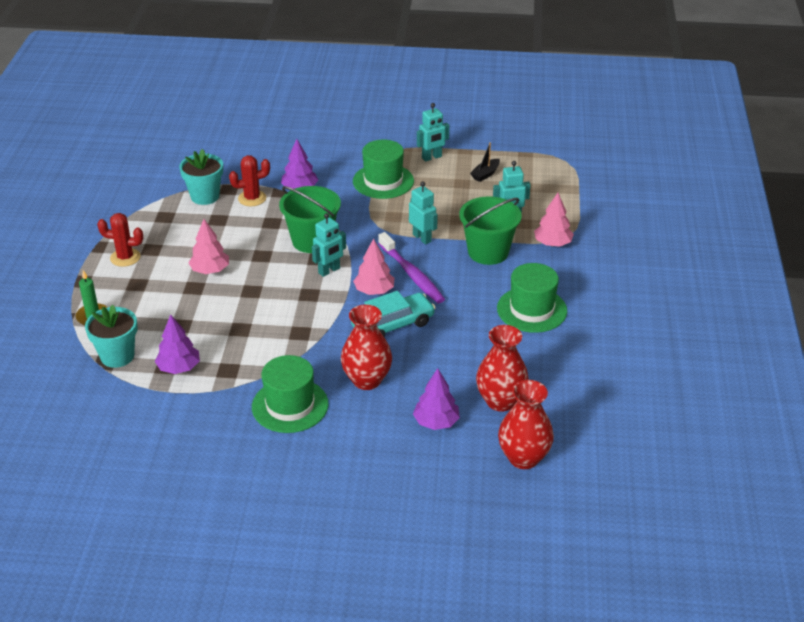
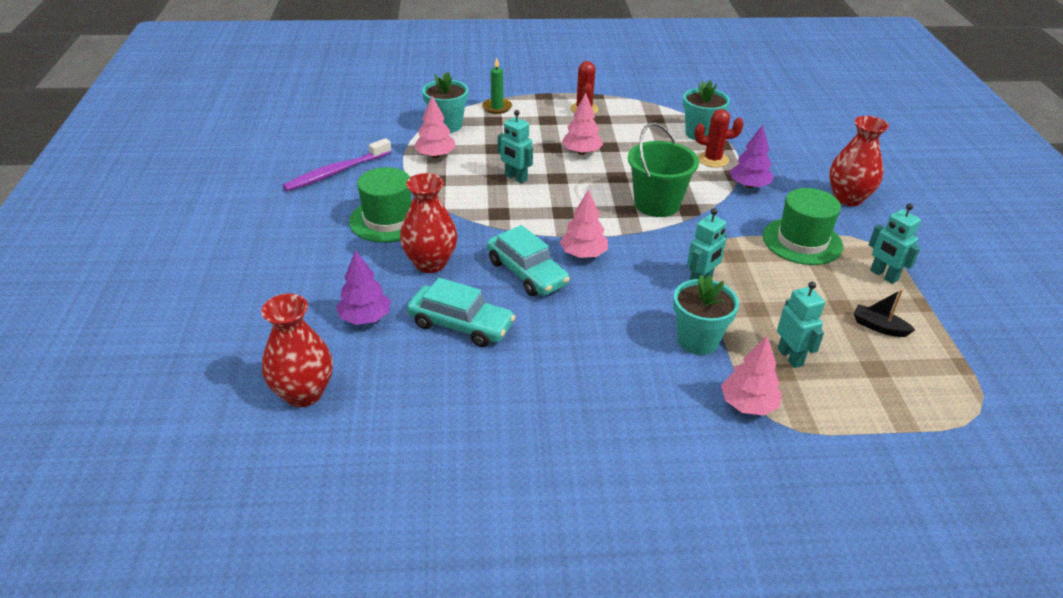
camera: 80 degrees right, 0 degrees up
purple tree [155,314,200,374] -> pink tree [414,96,456,158]
red cactus [229,155,270,206] -> red cactus turned 60 degrees counterclockwise [695,109,744,168]
turquoise robot [312,213,346,277] -> turquoise robot moved to [498,110,533,183]
purple toothbrush [378,232,445,303] -> purple toothbrush moved to [283,138,392,191]
green bucket [459,196,522,265] -> turquoise flower pot [673,275,739,355]
red vase [476,325,529,411] -> red vase moved to [829,116,889,206]
green hat [497,263,567,333] -> none
none -> turquoise car [407,278,515,347]

